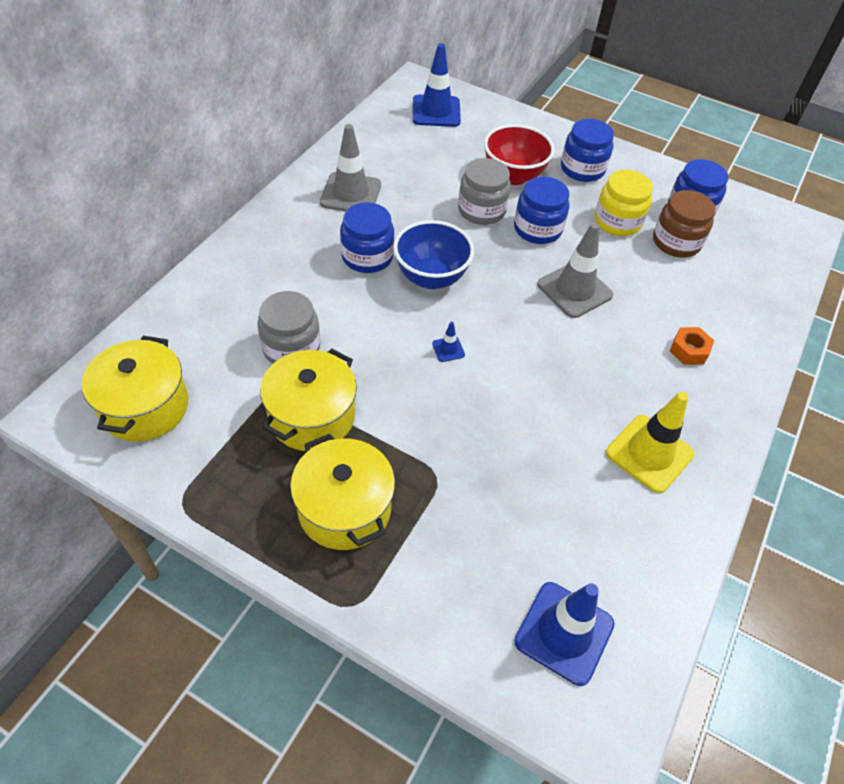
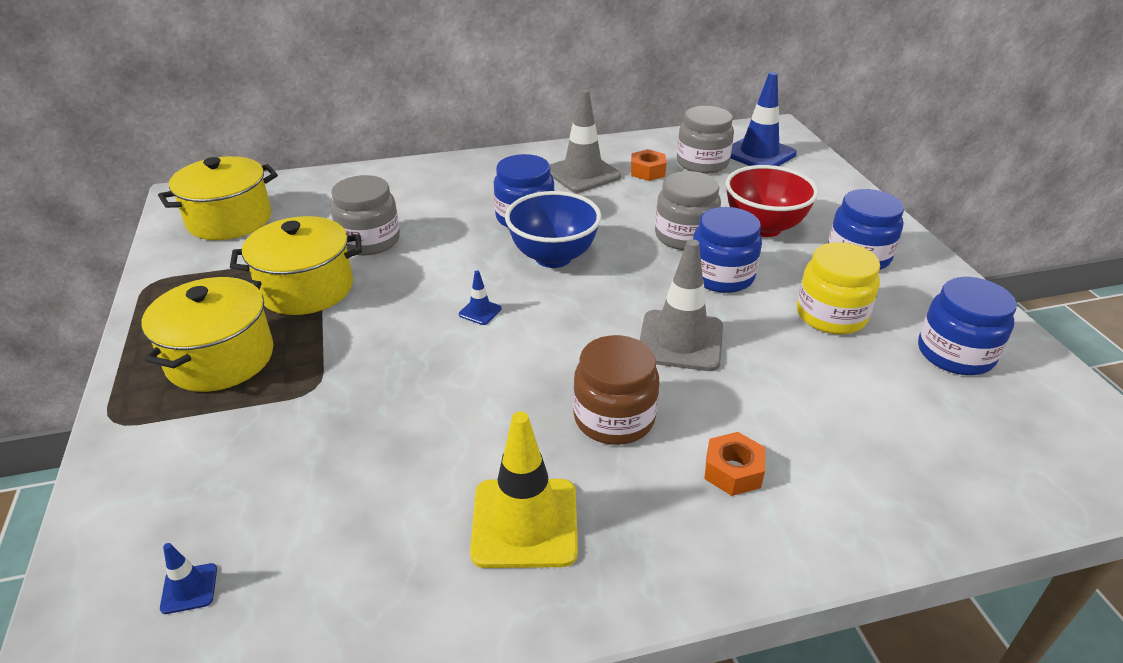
camera: 50 degrees right, 15 degrees down
blue traffic cone [514,582,614,686] -> blue traffic cone [160,543,217,614], size x0.44
brown jar [653,190,716,258] -> brown jar moved to [573,335,659,445]
none -> orange nut [631,149,666,181]
none -> grey jar [677,106,734,174]

